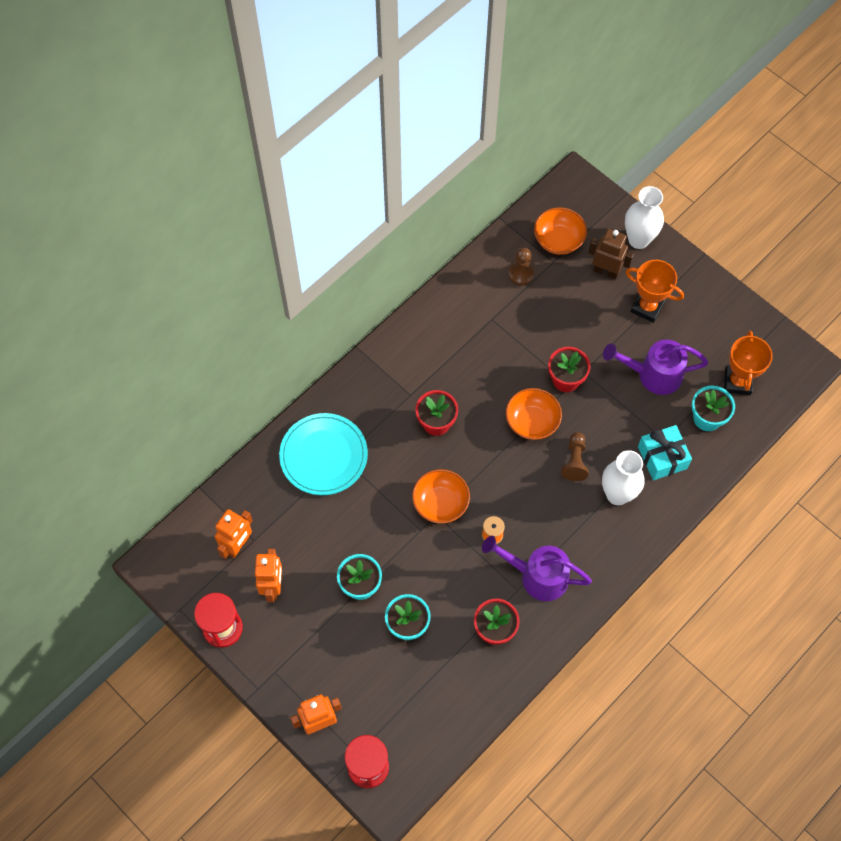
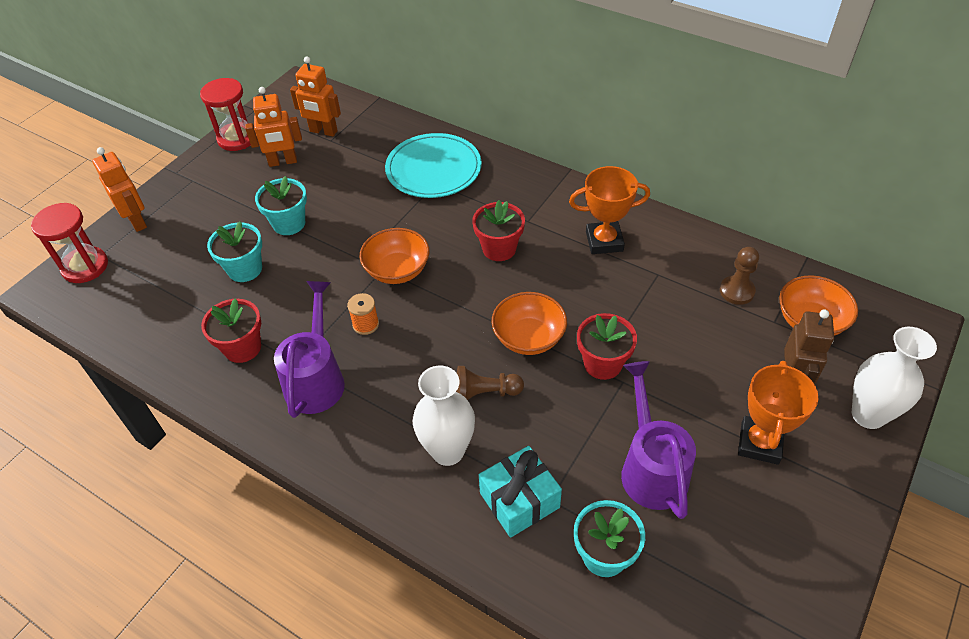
camera: 80 degrees right, 15 degrees down
orange trophy [724,330,773,395] -> orange trophy moved to [569,166,650,254]

